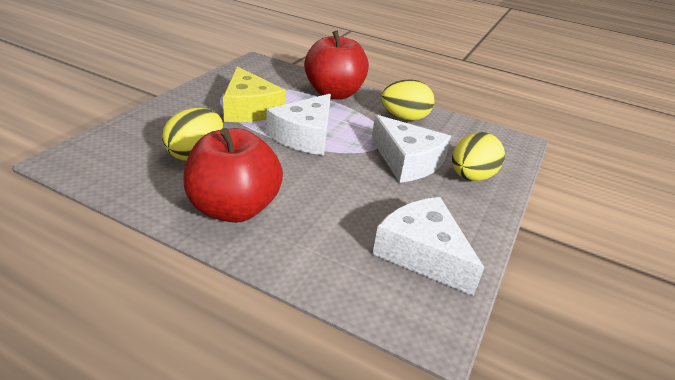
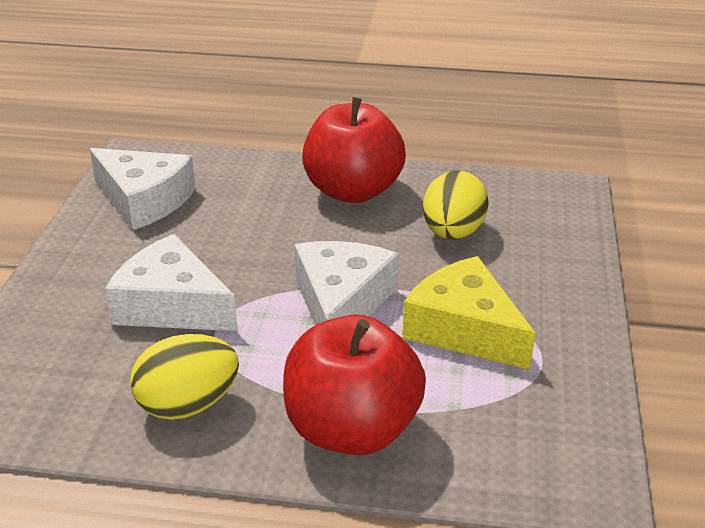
camera: 165 degrees right, 0 degrees up
yellow egg [452,132,505,181] -> none

